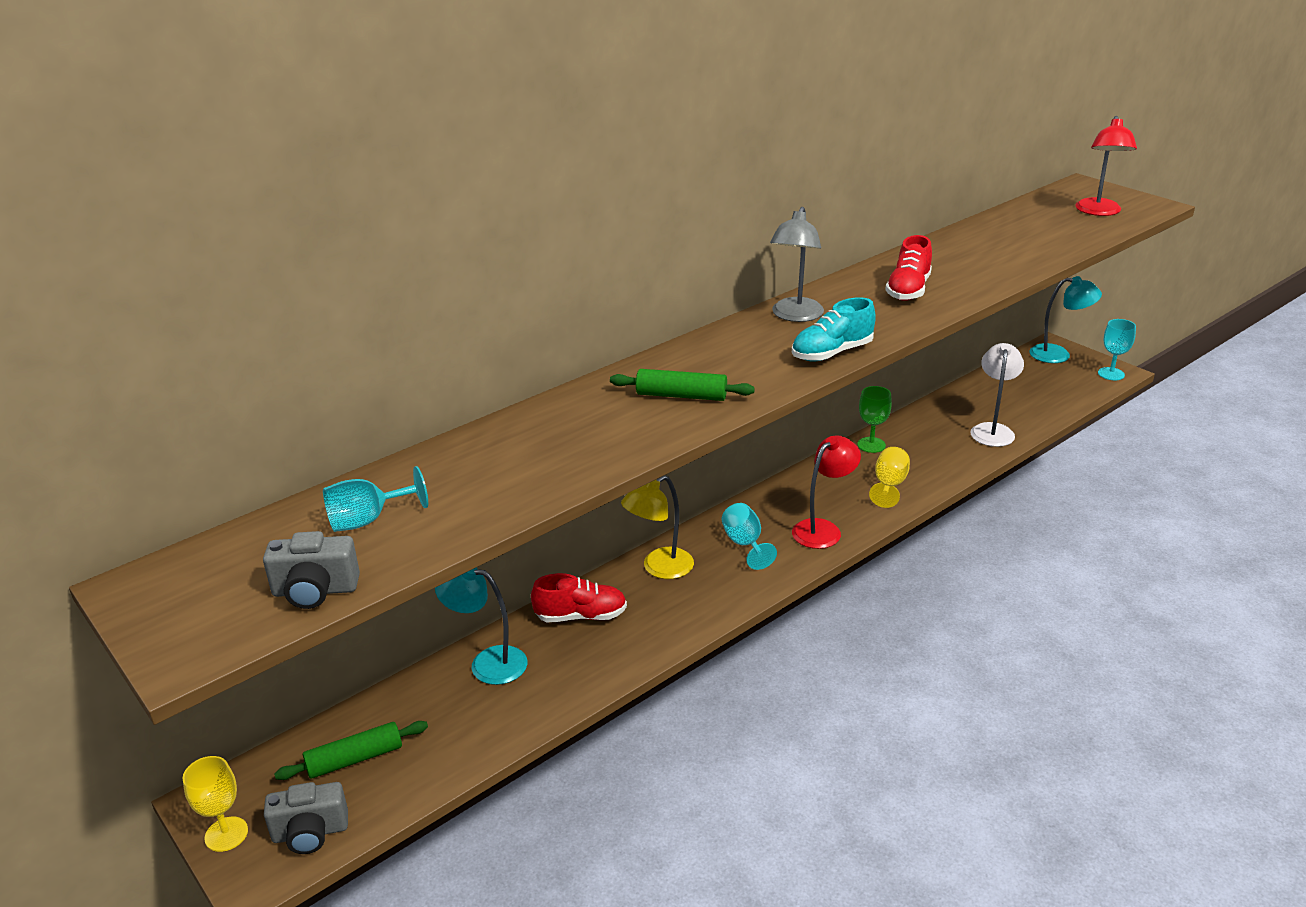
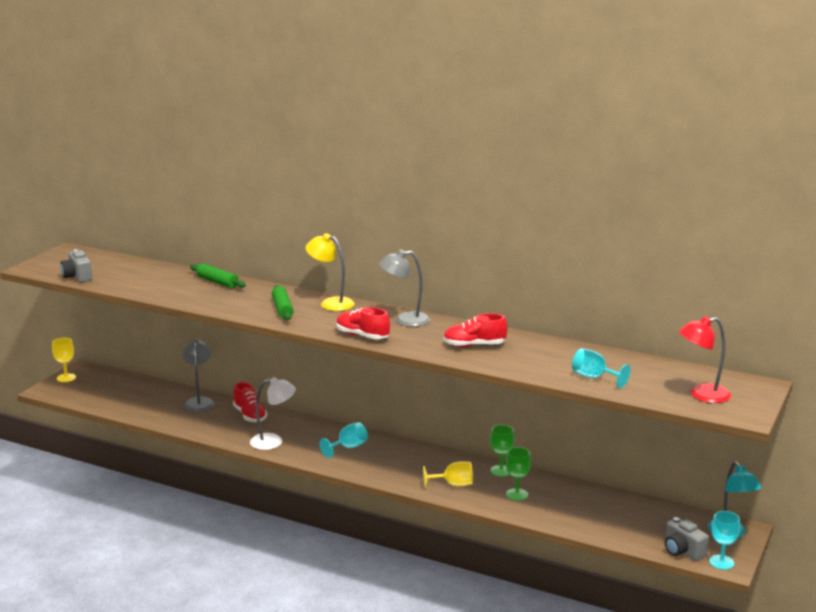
camera: 65 degrees right, 10 degrees down
grey camera [264,782,348,854] -> grey camera moved to [665,517,709,561]
green rolling pin [274,721,428,780] -> green rolling pin moved to [190,263,246,288]
turquoise goblet [323,466,428,532] -> turquoise goblet moved to [572,348,630,388]
turquoise lamp [435,567,527,685] -> grey lamp [182,339,215,412]
yellow lamp [621,475,694,579] -> yellow lamp moved to [306,233,355,311]
turquoise shoe [792,297,876,361] -> red shoe [337,307,390,339]
red lamp [792,435,861,549] -> none
white lamp [970,343,1024,447] -> white lamp moved to [250,377,296,450]
none -> green goblet [506,447,531,501]

